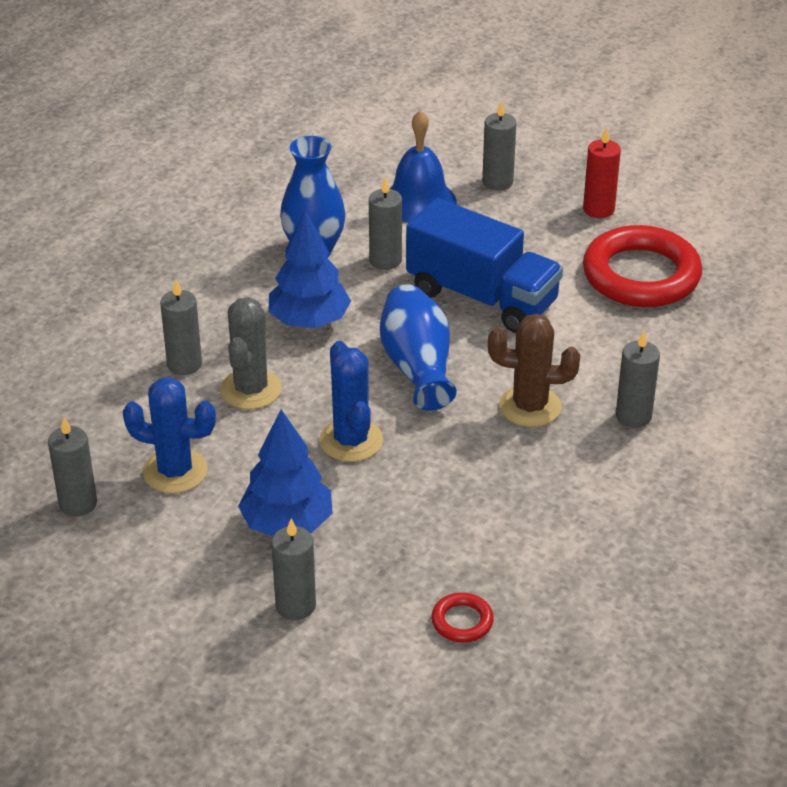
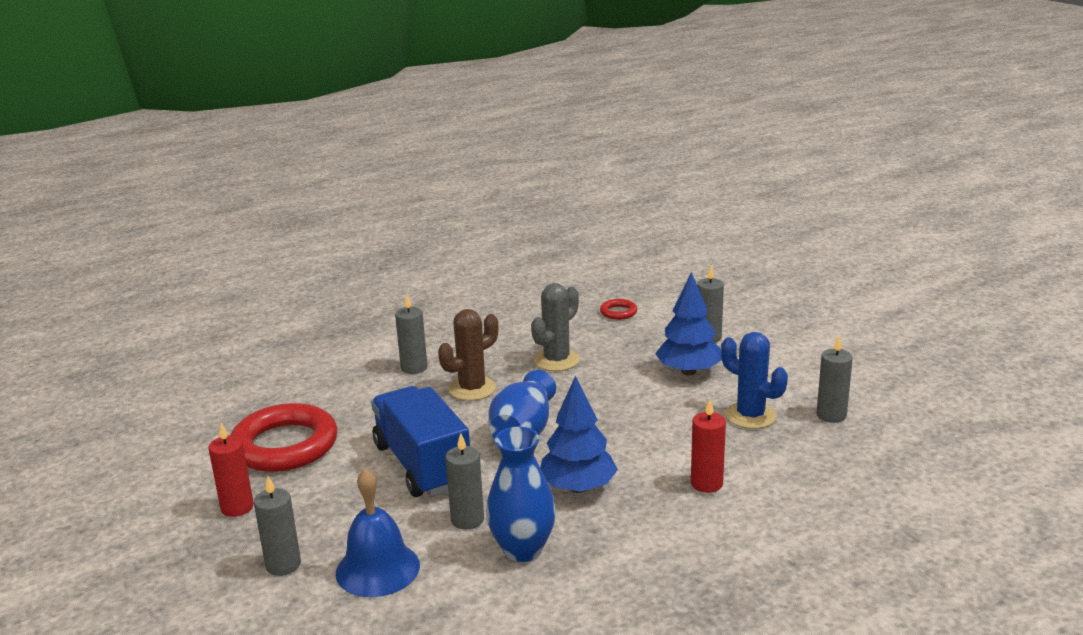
camera: 150 degrees left, 15 degrees down
grey candle [160,279,202,375] -> red candle [691,399,726,493]
grey cactus [220,297,282,409] -> grey cactus moved to [531,283,580,371]
blue cactus [319,341,383,462] -> none
brown cactus [488,314,580,427] -> brown cactus turned 75 degrees counterclockwise [438,309,498,401]

